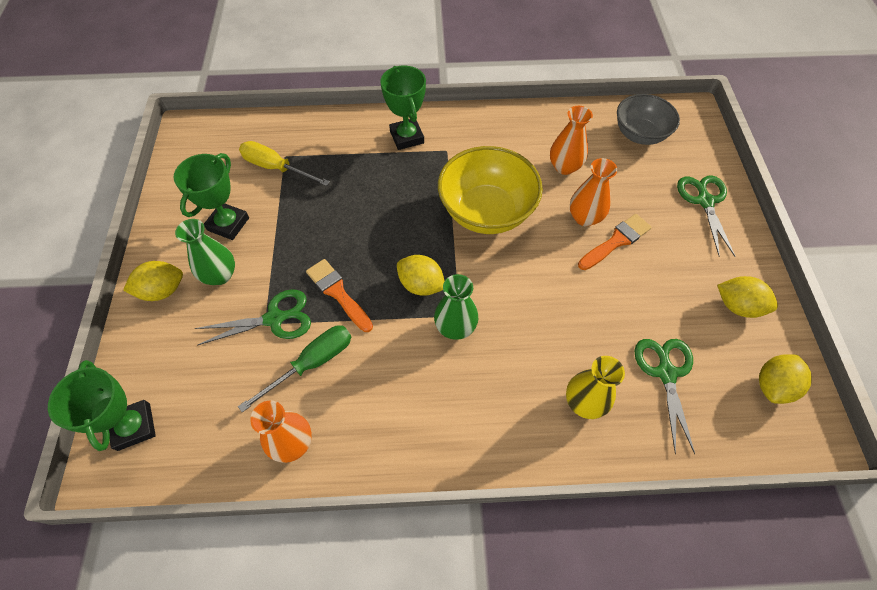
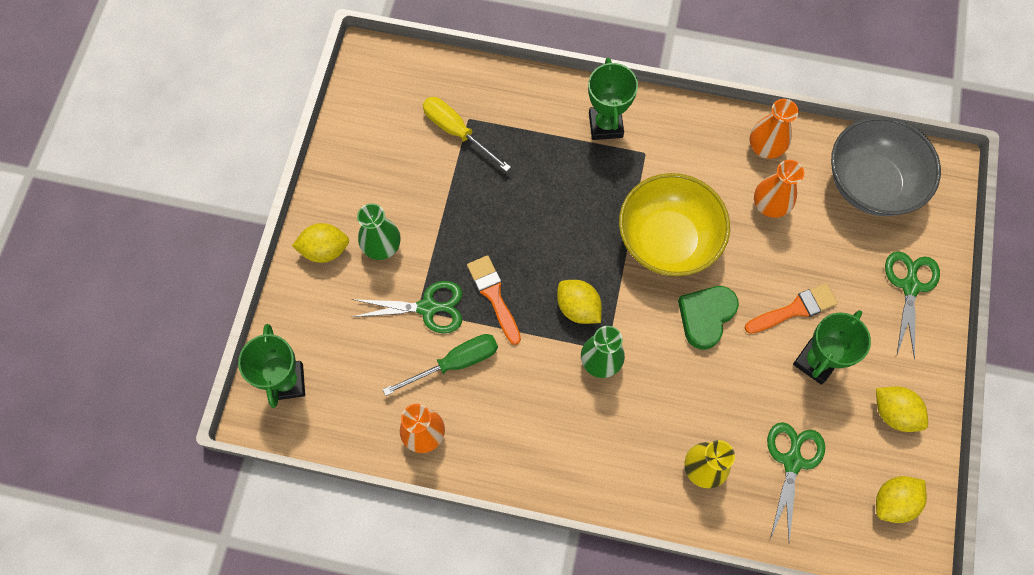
camera: 15 degrees right, 10 degrees up
green trophy [174,153,249,240] -> green trophy moved to [793,310,871,385]
orange vase [570,158,618,226] -> orange vase moved to [750,99,799,159]
grey bowl [617,94,680,145] -> grey bowl [831,116,941,216], size x1.51
none -> green heart [678,286,739,349]

